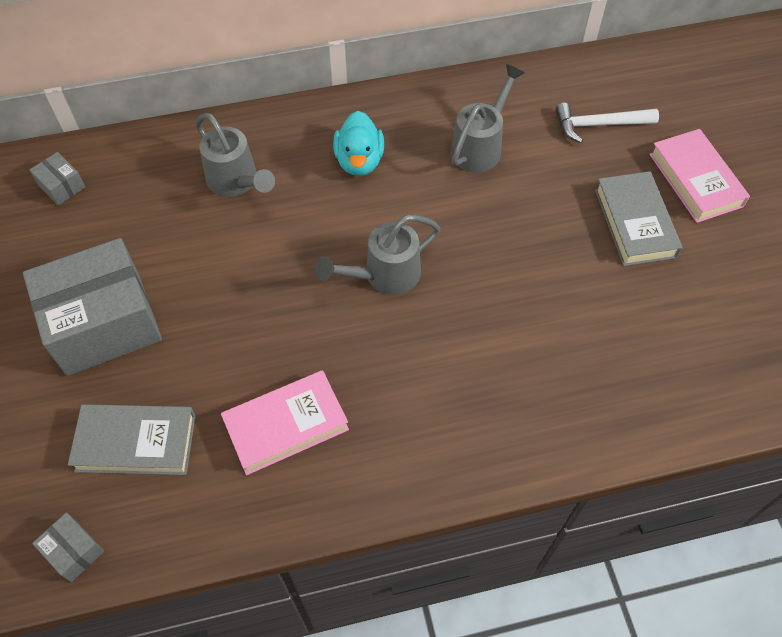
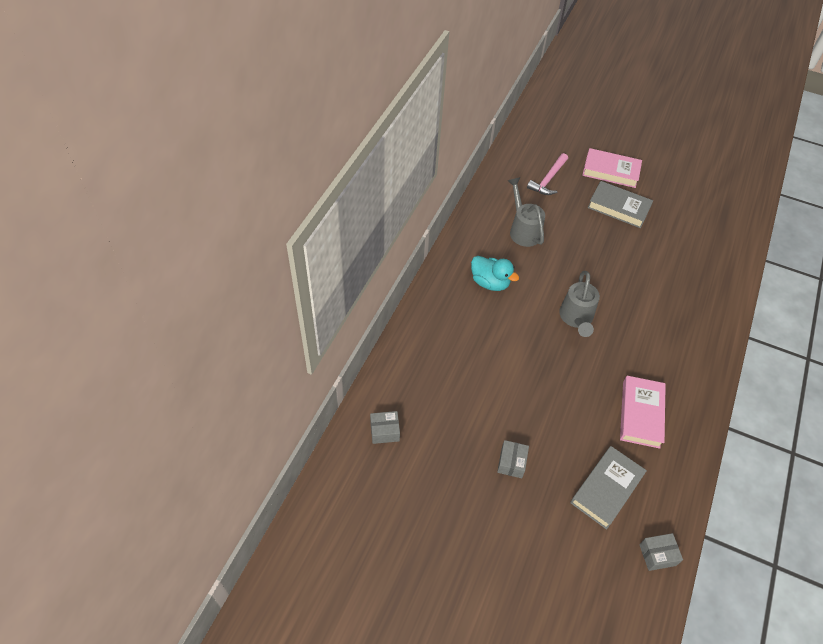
camera: 55 degrees left, 5 degrees down
grey box [23,238,162,376] -> grey box [497,440,529,478], size x0.41
grey watering can [196,113,275,197] -> none
white hammer [556,103,659,143] -> pink hammer [527,153,568,195]

